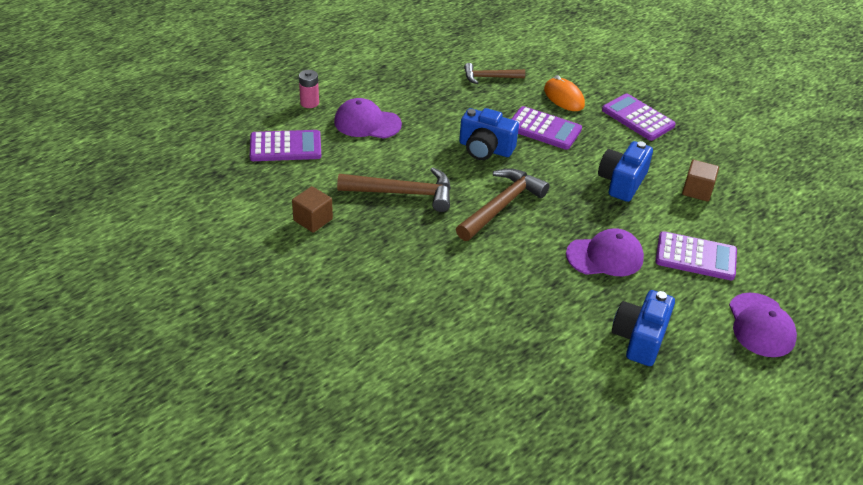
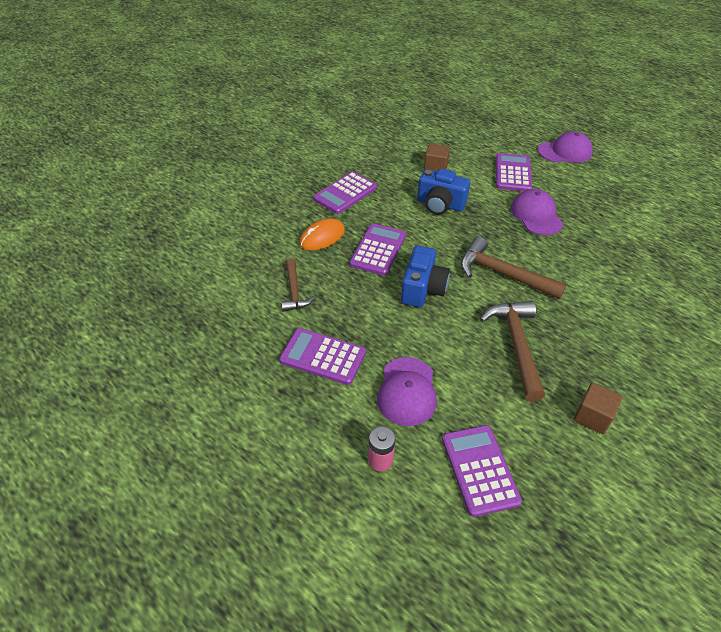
camera: 95 degrees left, 5 degrees up
blue camera [612,290,675,366] -> none
none -> purple calculator [279,328,366,385]

